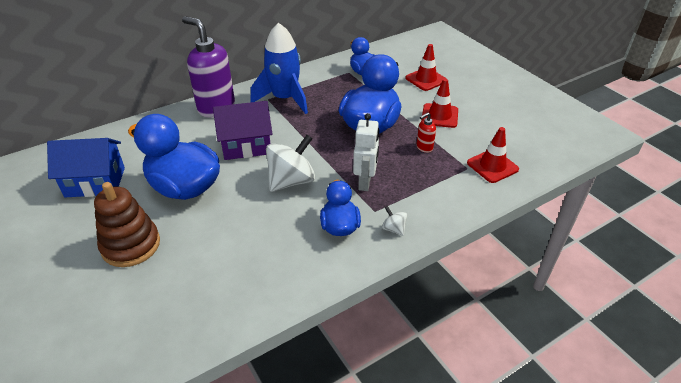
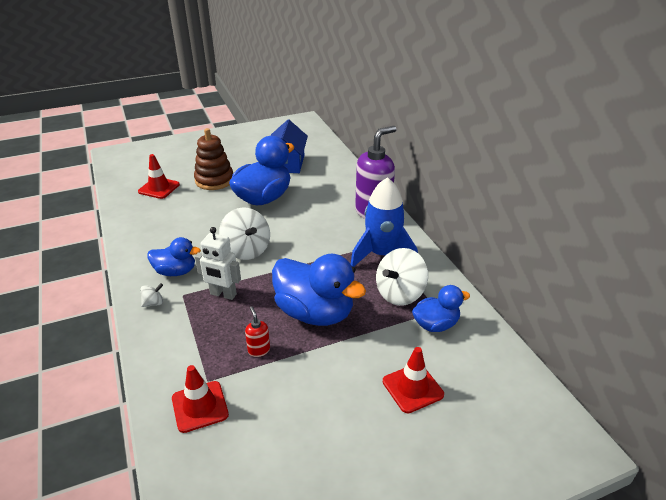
camera: 100 degrees right, 5 degrees down
purple house [213,101,272,160] -> none
red traffic cone [421,79,458,128] -> red traffic cone moved to [138,154,180,199]
none -> white spinning top [376,248,428,306]

